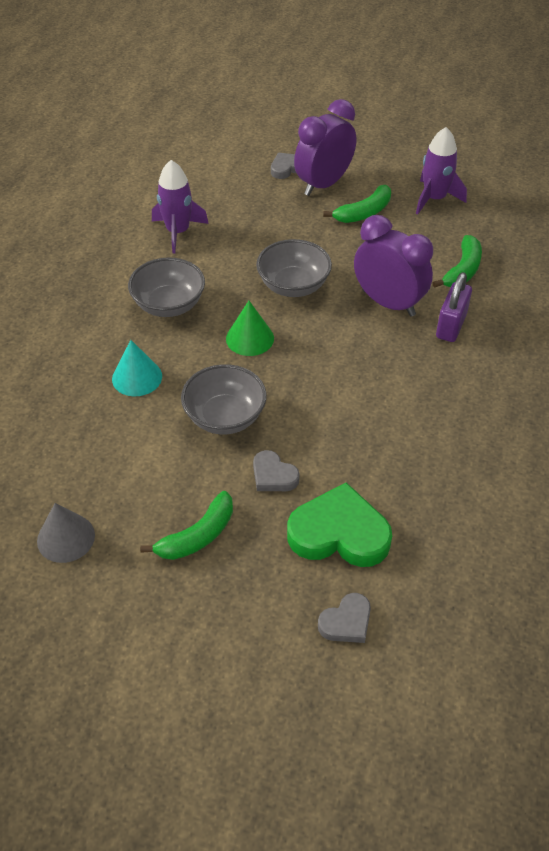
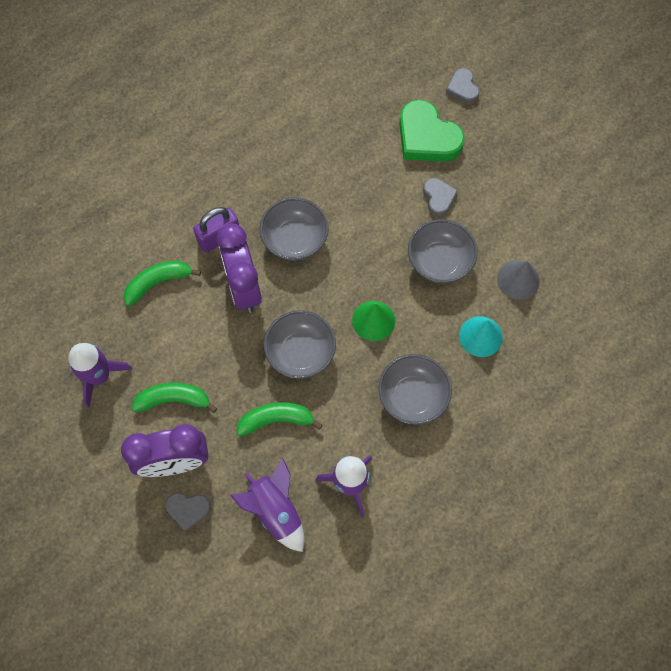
camera: 145 degrees left, 20 degrees up
grey cone [37,503,95,563] -> grey cone moved to [497,260,540,300]
green banana [140,491,233,560] -> green banana moved to [237,402,322,436]
grey heart [318,593,371,643] -> grey heart turned 105 degrees counterclockwise [446,68,479,104]
none -> purple rocket [230,458,304,552]
none -> grey bowl [259,197,329,261]

